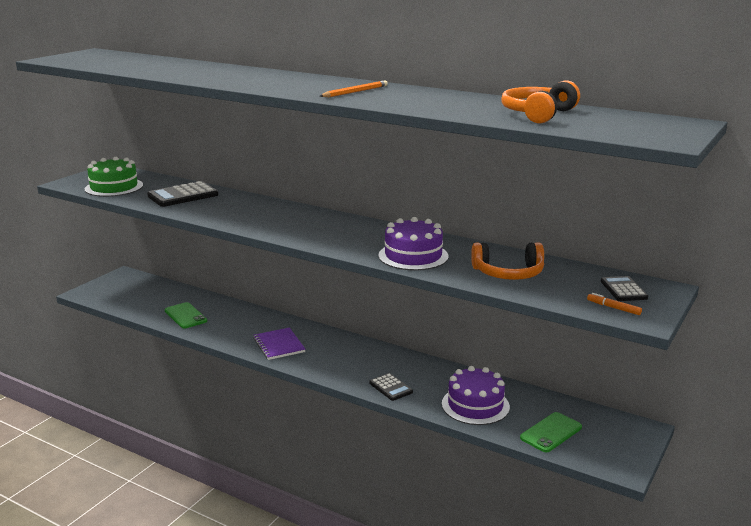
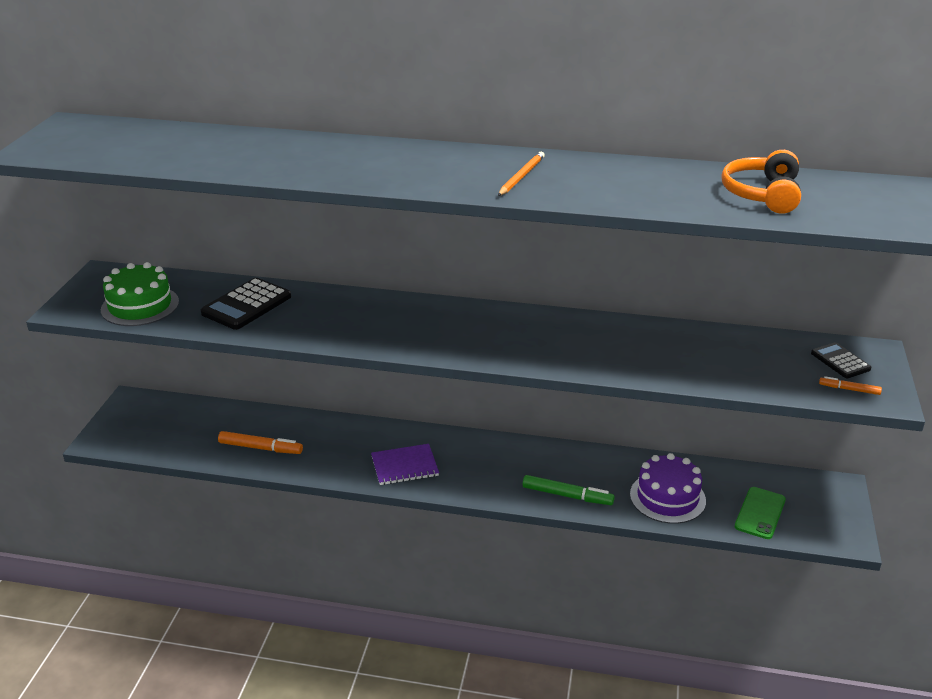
camera: 20 degrees left, 10 degrees up
green phone [165,302,207,329] -> orange marker [218,431,303,454]
purple notebook [253,327,306,360] -> purple notebook turned 60 degrees counterclockwise [371,444,439,485]
black calculator [369,373,413,401] -> green marker [523,475,615,505]
purple cake [378,217,449,271] -> none
orange headphones [471,242,544,280] -> none

